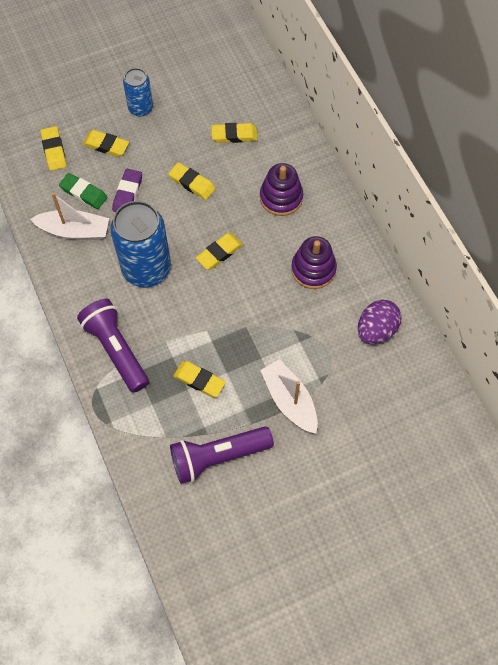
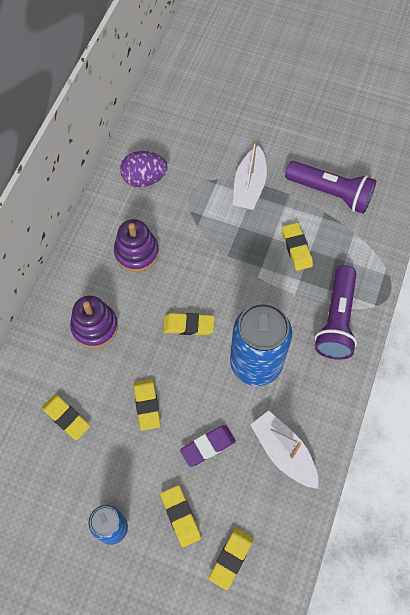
camera: 135 degrees left, 0 degrees up
green eraser [59,173,107,209] -> none

